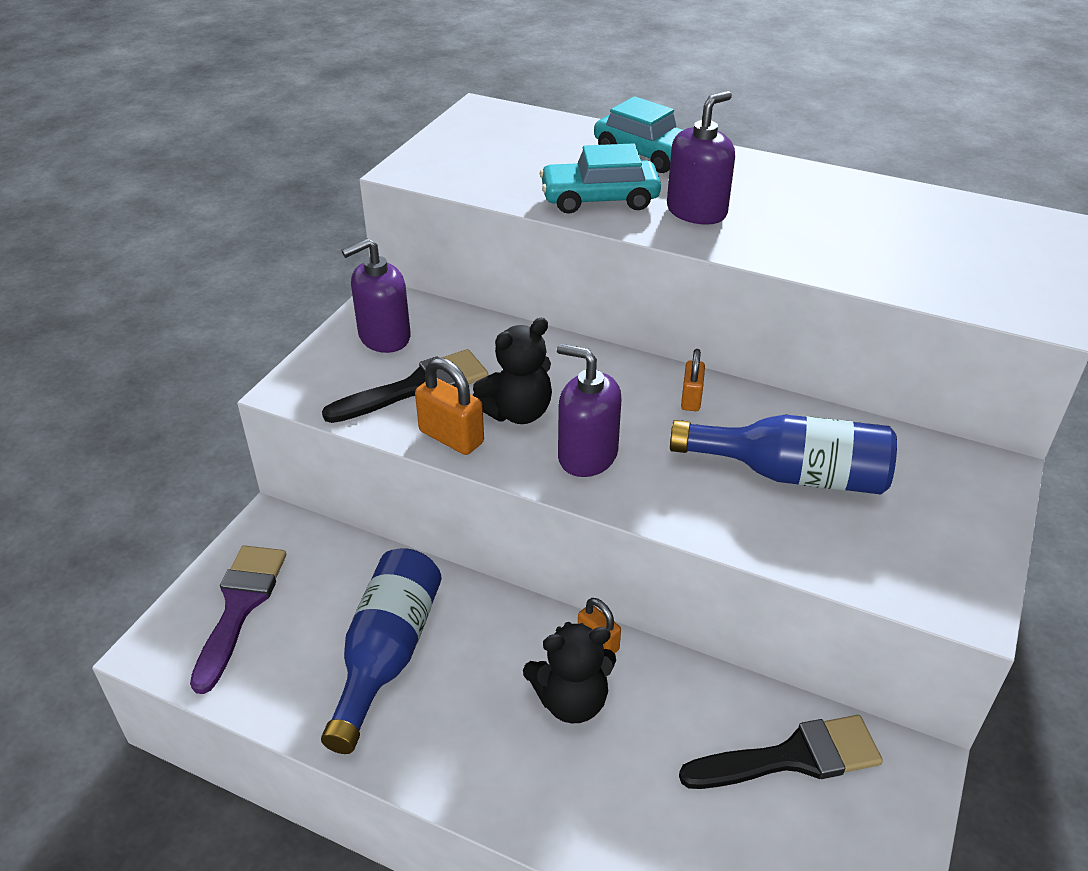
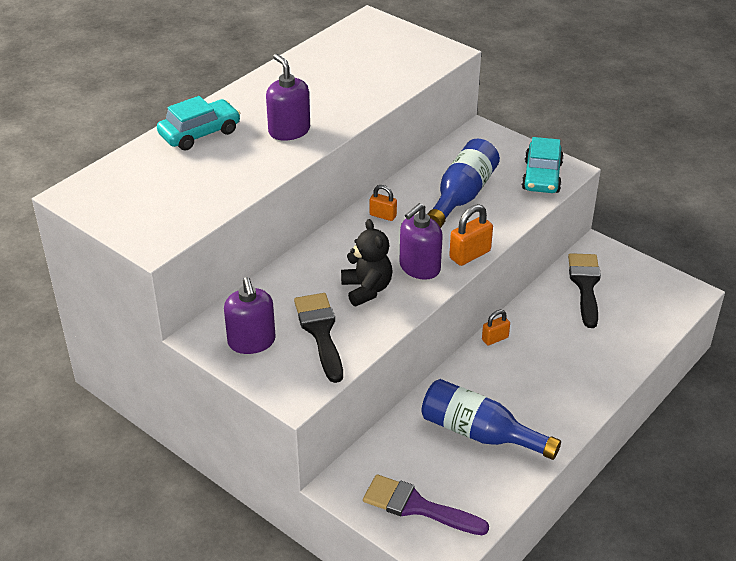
camera: 75 degrees left, 0 degrees up
orange padlock [415,357,484,455] -> orange padlock moved to [449,204,493,266]
black teddy bear [523,622,616,723] -> none
turquoise car [540,143,661,214] -> turquoise car moved to [522,137,564,193]

